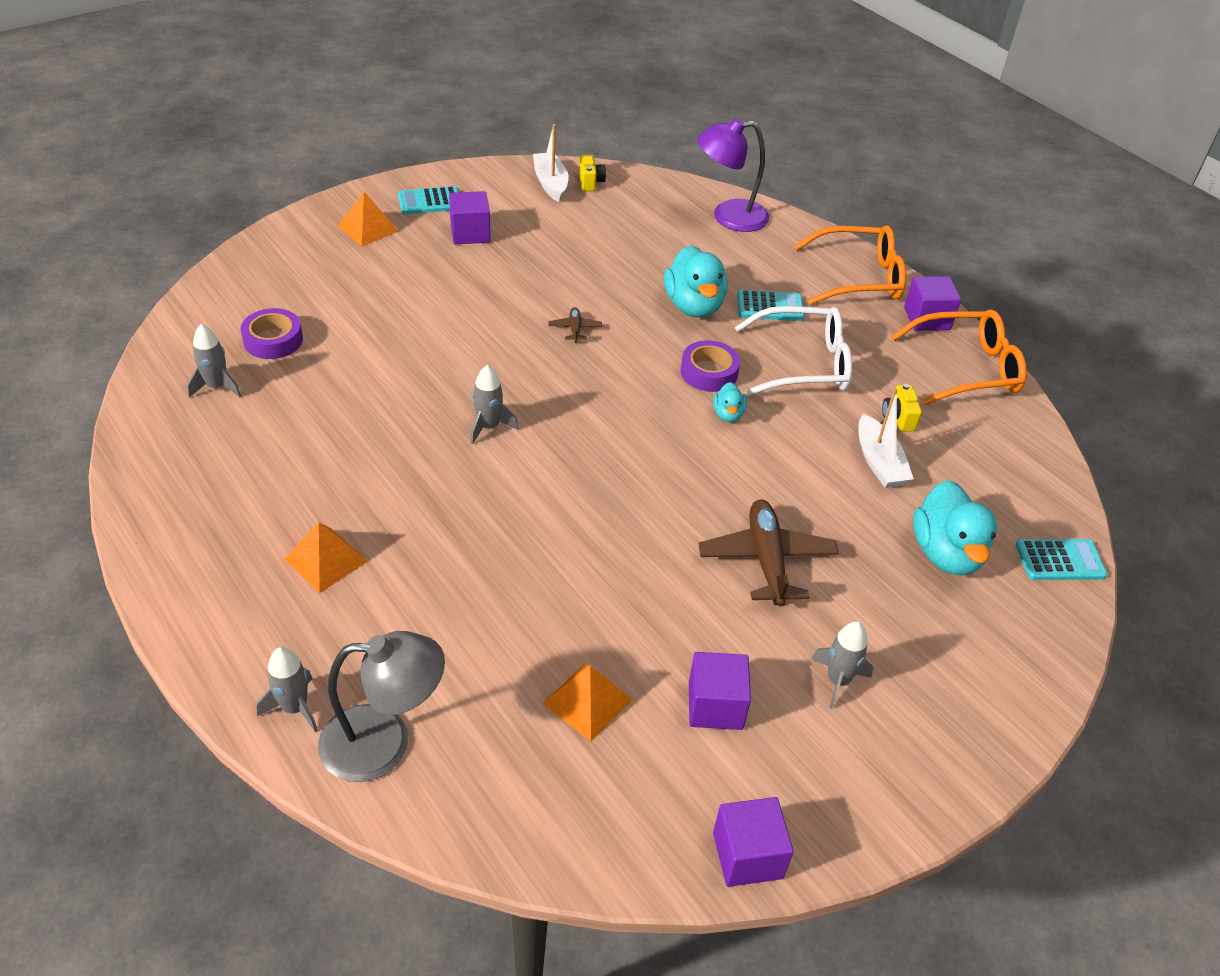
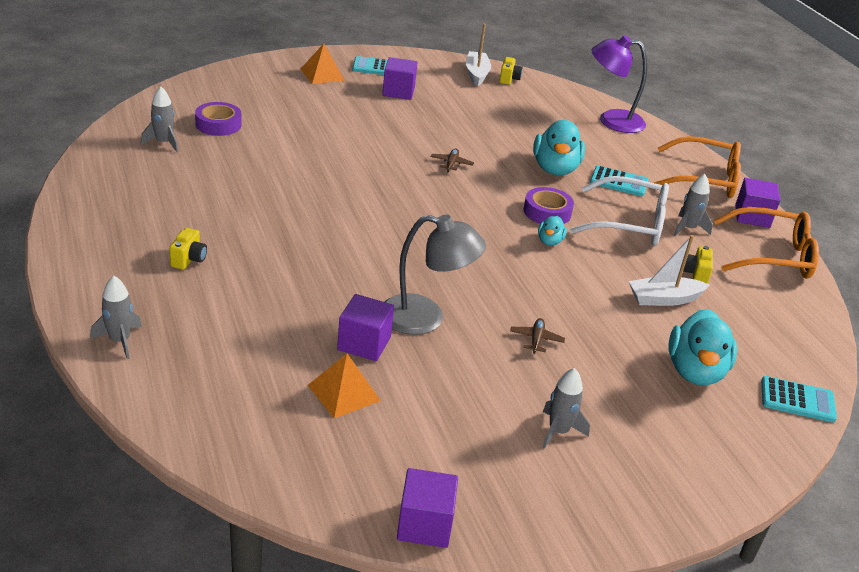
camera: 15 degrees right, 10 degrees down
orange pyramid [284,522,368,593] -> yellow camera [169,228,207,270]
grey lamp [318,631,445,782] -> grey lamp moved to [384,214,486,335]
grey rocket [471,365,518,445] -> grey rocket moved to [674,174,713,236]
purple cube [689,652,751,730] -> purple cube moved to [337,294,394,361]
brown plane [699,500,839,607] -> brown plane [510,318,565,354], size x0.46
white boat [858,388,914,488] -> white boat turned 75 degrees clockwise [629,235,710,306]

